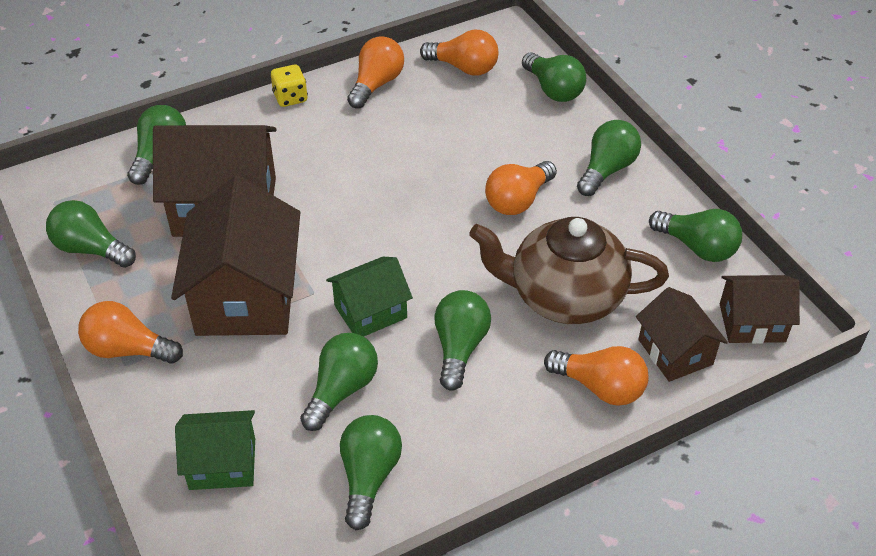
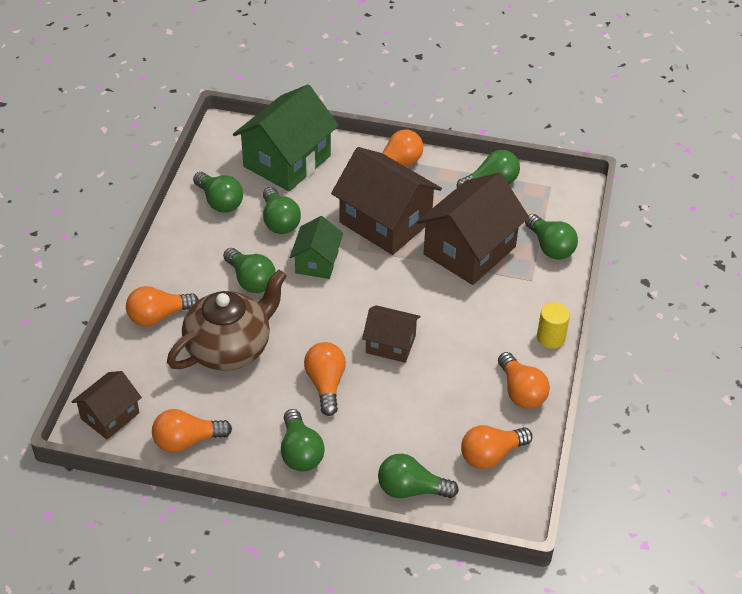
camera: 130 degrees right, 0 degrees up
green house [175,410,255,490] -> green house [233,84,339,191], size x1.81
yellow dice [271,65,308,107] -> yellow cylinder [537,302,570,348]
brown house [636,287,728,382] -> brown house moved to [362,305,420,363]
green light bulb [649,209,742,262] -> orange light bulb [152,409,232,453]

